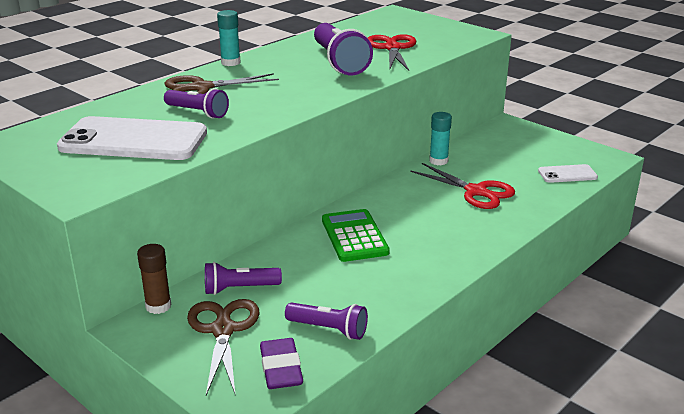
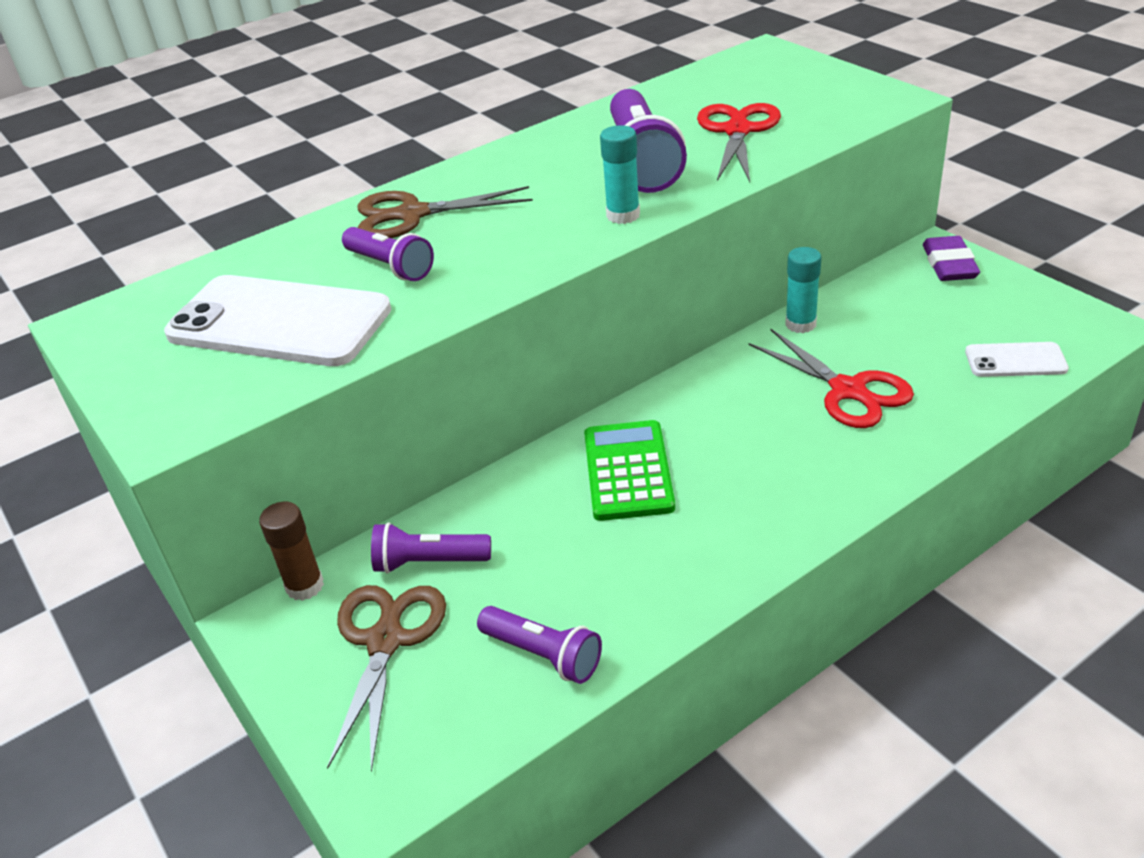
camera: 15 degrees right, 10 degrees up
turquoise glue stick [217,10,240,66] -> turquoise glue stick moved to [600,125,640,224]
purple eraser [260,338,303,389] -> purple eraser moved to [923,236,980,281]

